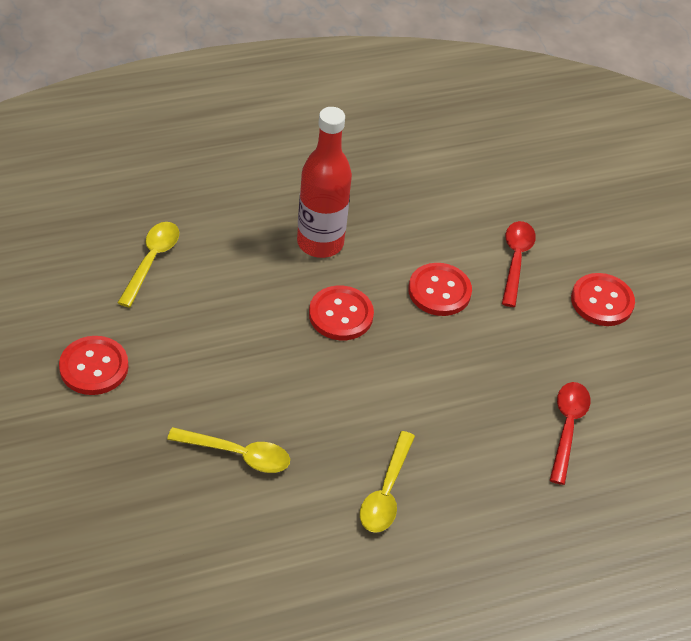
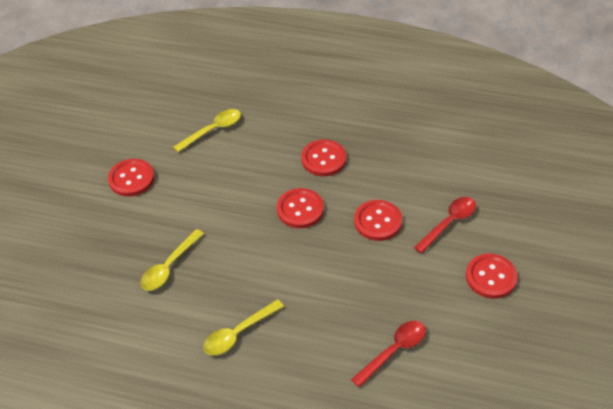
camera: 40 degrees right, 0 degrees up
yellow spoon [167,427,290,473] -> yellow spoon turned 75 degrees clockwise [140,229,204,291]
red bottle [297,107,352,258] -> red button [301,139,346,176]

